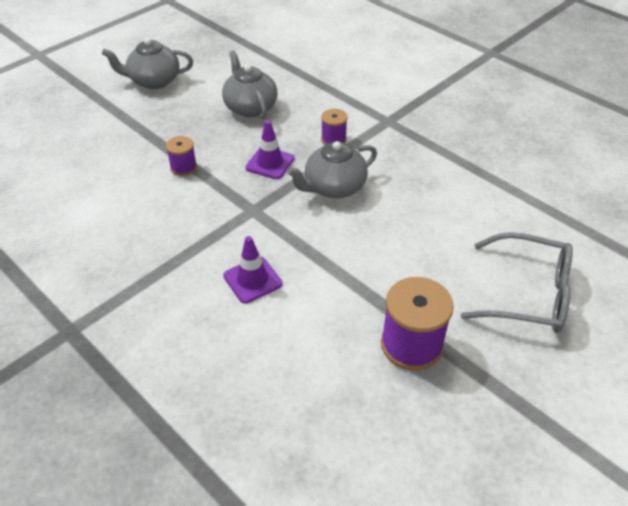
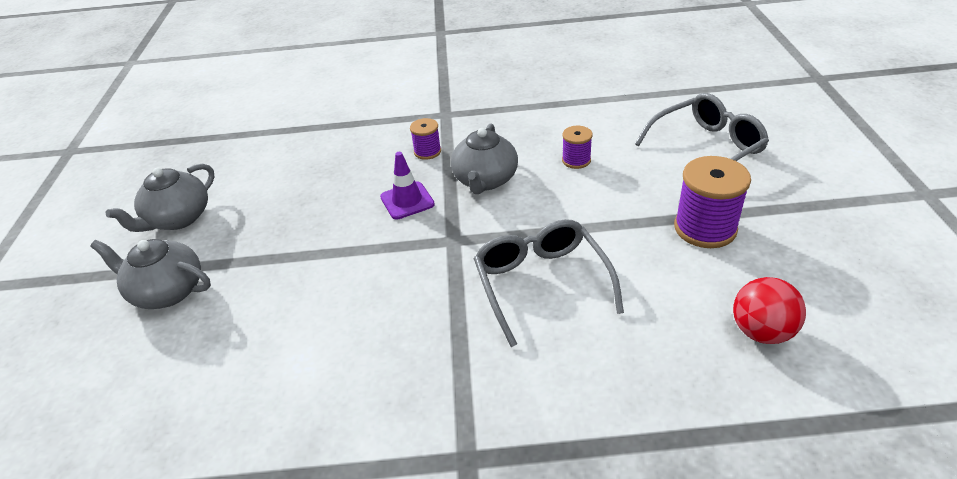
camera: 45 degrees left, 5 degrees down
purple spool [166,136,197,176] -> purple spool moved to [562,126,592,169]
grey teapot [222,51,278,119] -> grey teapot moved to [90,239,211,309]
purple traffic cone [223,236,282,303] -> grey glasses [474,219,624,347]
none -> red ball [733,277,806,344]

